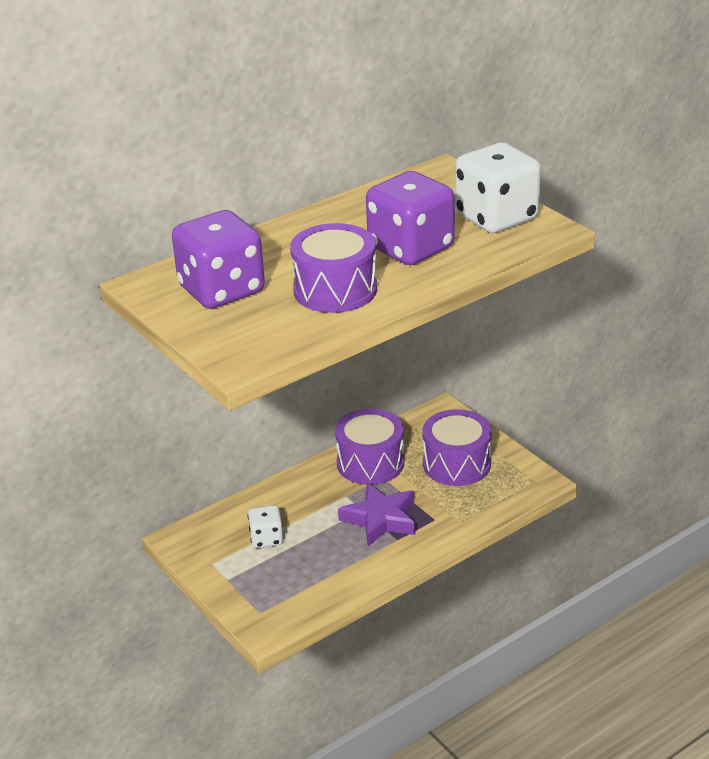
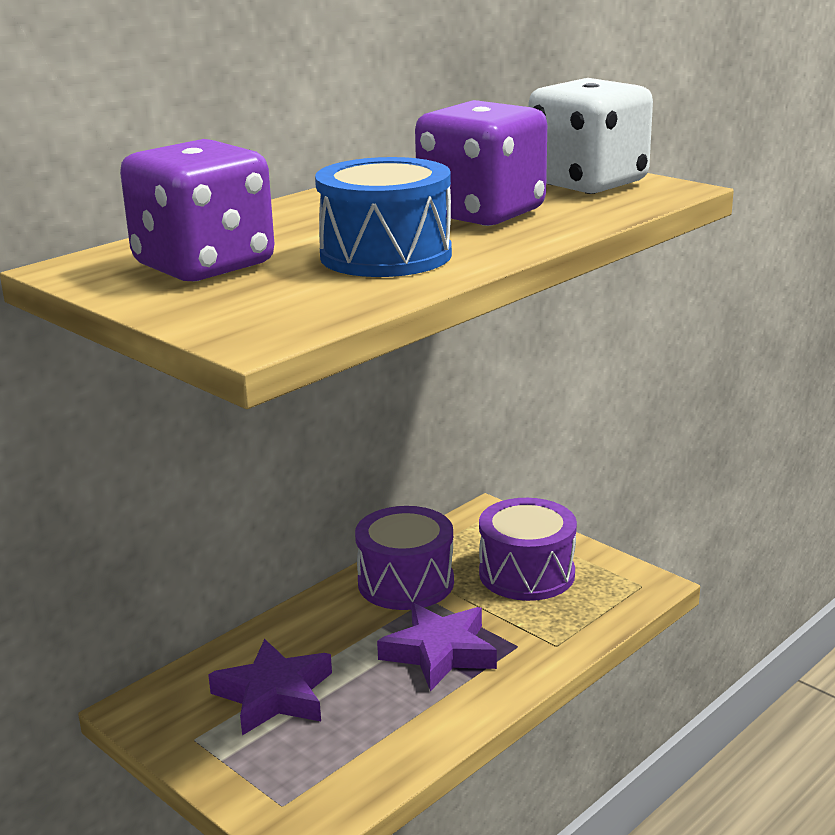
camera: 10 degrees left, 10 degrees down
white dice [248,505,283,548] -> purple star [208,639,332,735]
purple drum [290,223,377,313] -> blue drum [315,157,452,277]

